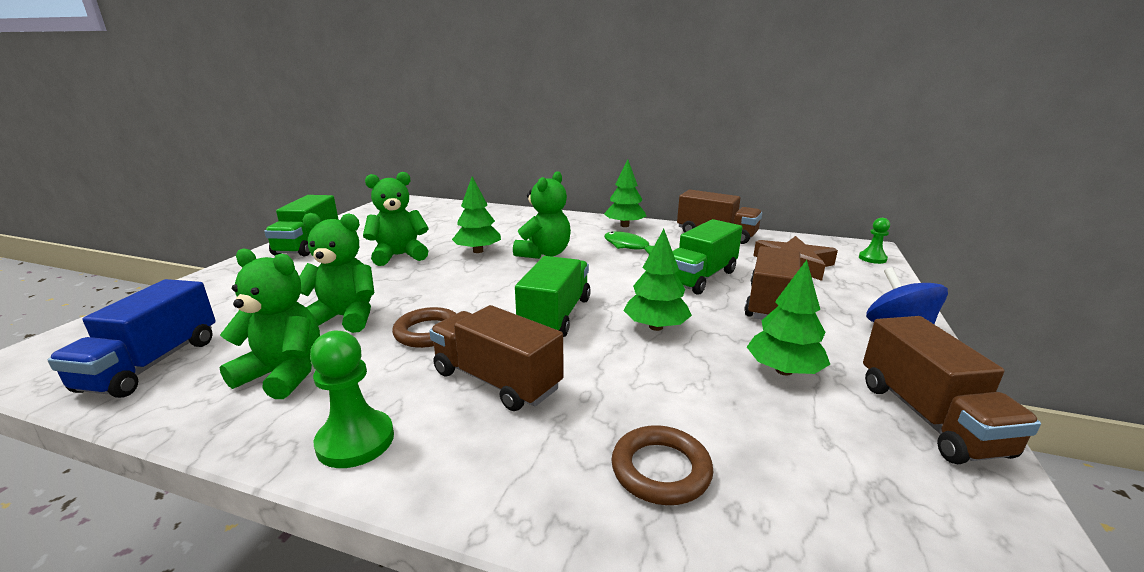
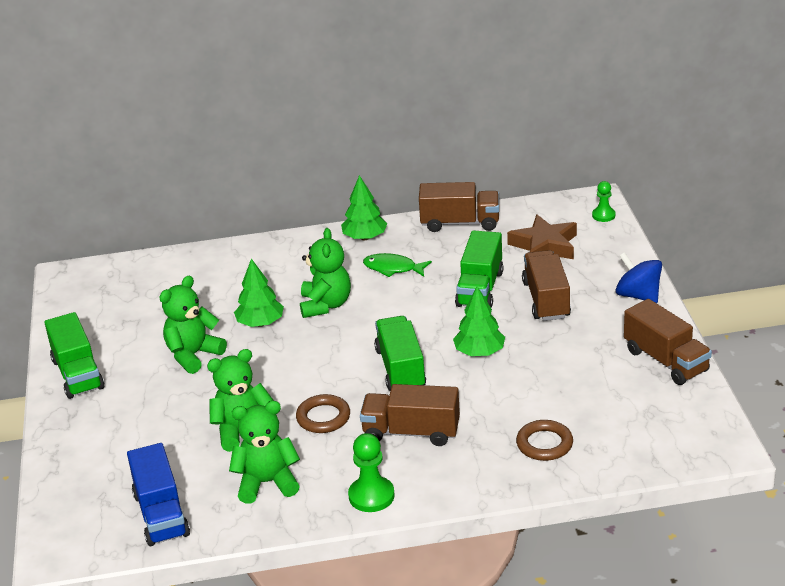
camera: 25 degrees left, 10 degrees up
green tree [747,260,830,376] -> none

